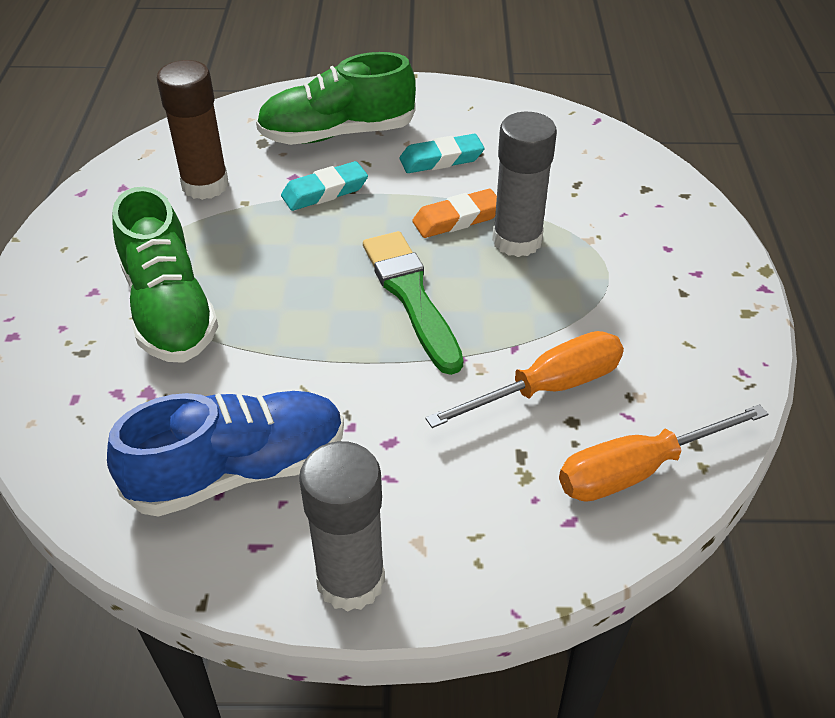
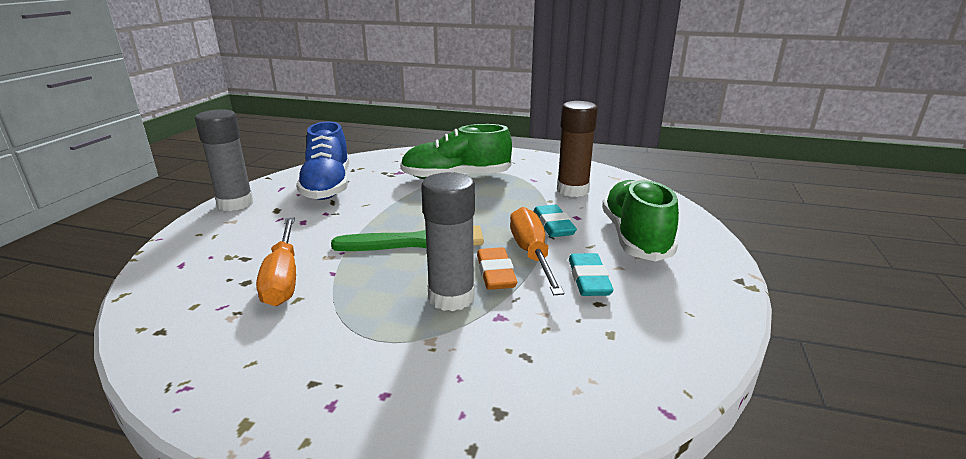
camera: 105 degrees right, 20 degrees down
orange screwdriver [559,404,768,502] -> orange screwdriver moved to [510,207,564,295]

